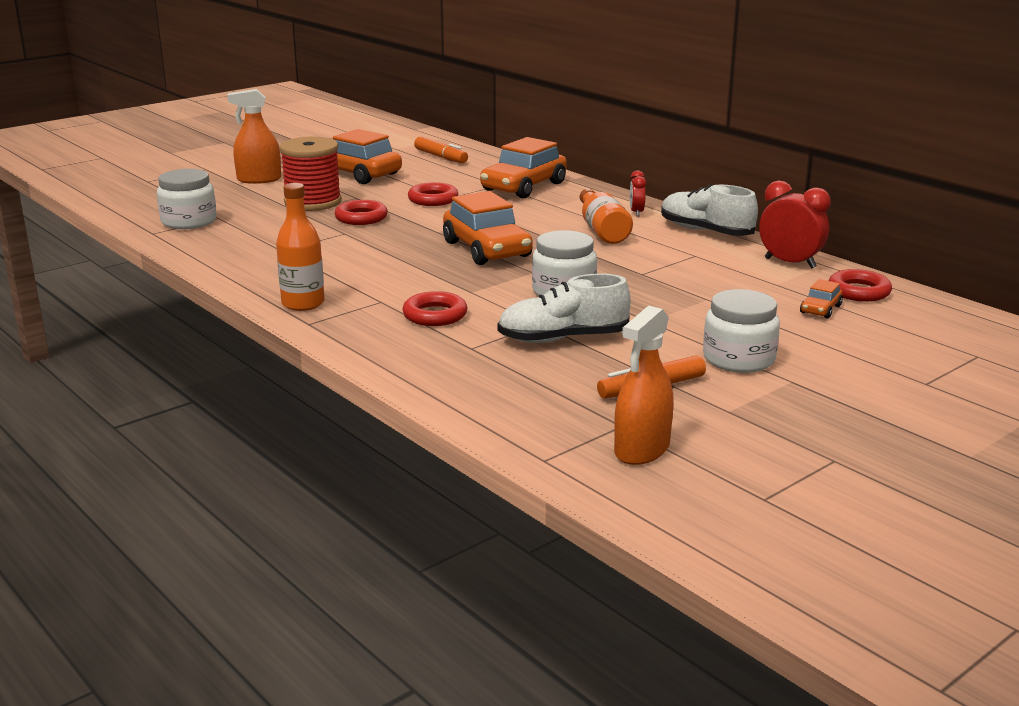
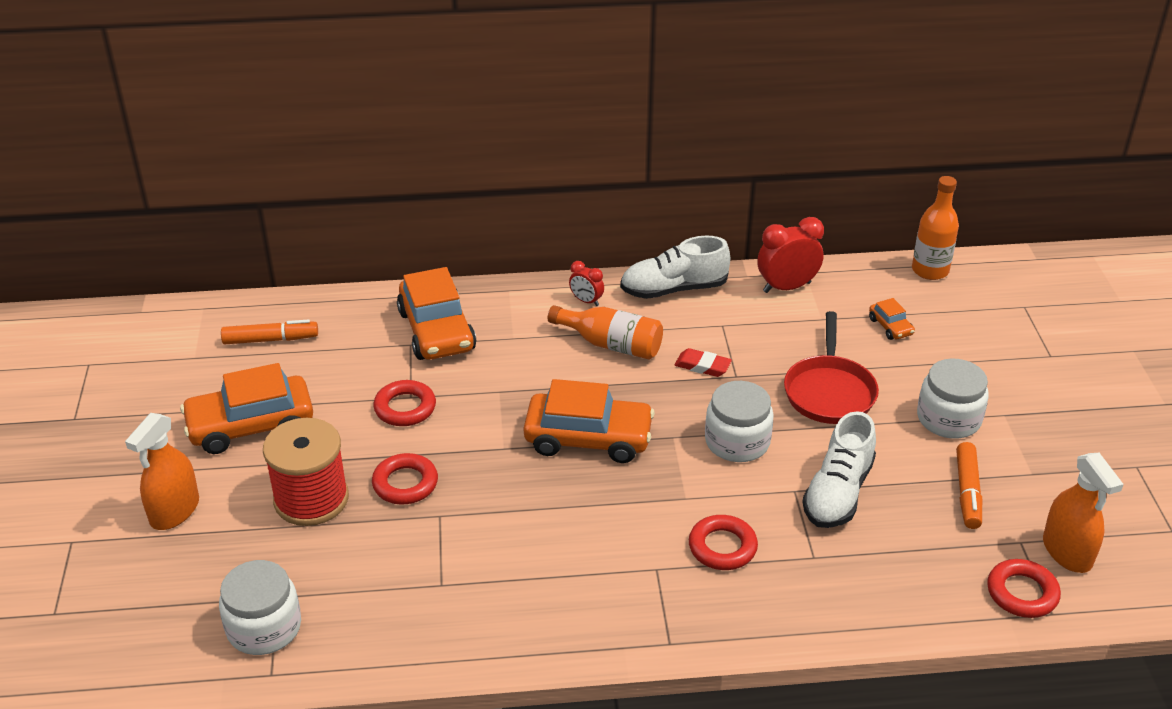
camera: 55 degrees left, 15 degrees up
orange bottle [276,183,325,311] -> orange bottle moved to [912,176,959,280]
red ring [828,269,892,302] -> red ring moved to [987,559,1061,618]
none -> red eraser [675,348,732,377]
none -> red pan [784,311,879,424]

